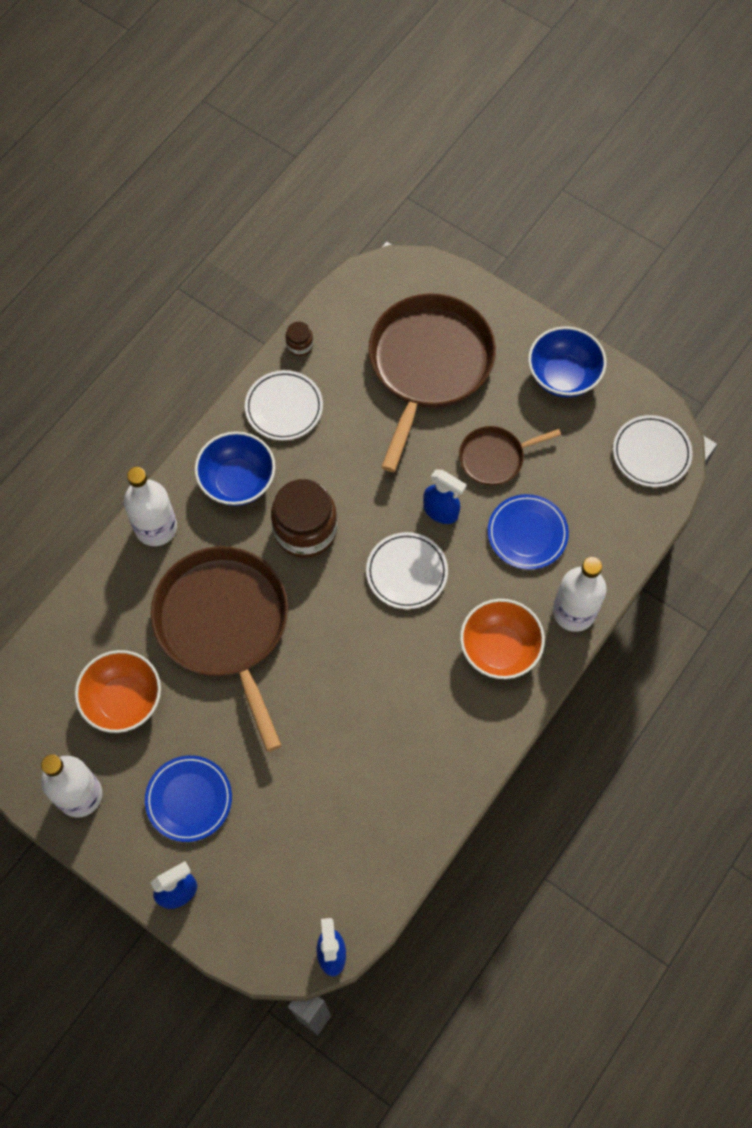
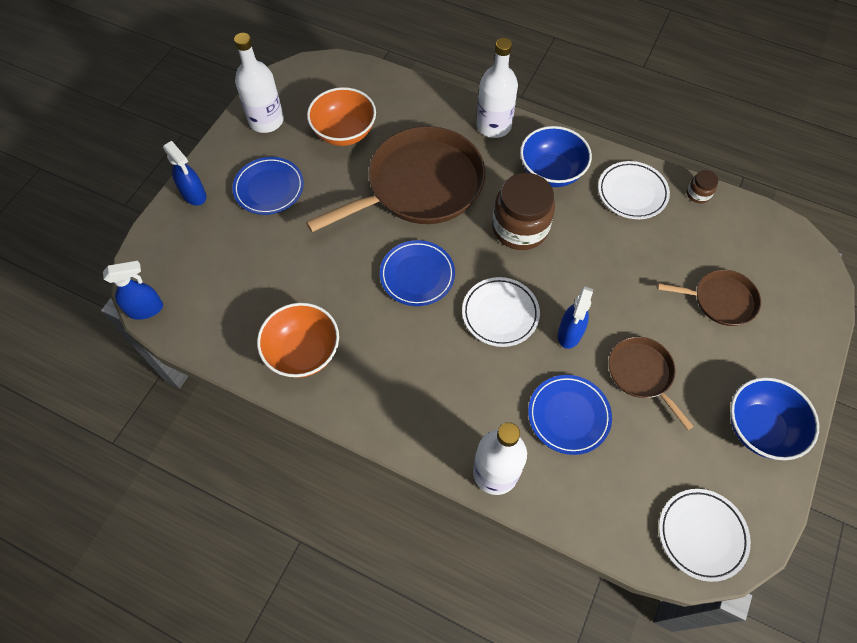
camera: 80 degrees right, 5 degrees down
brown pan [368,293,496,472] -> brown pan [657,269,761,326], size x0.50
orange bowl [460,599,545,679] -> orange bowl moved to [257,303,339,378]
none -> blue plate [380,240,455,306]

